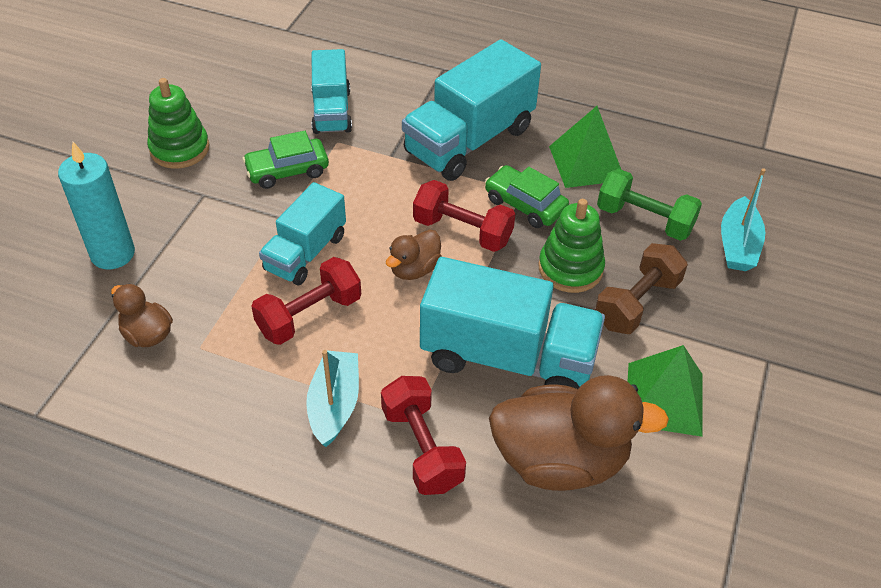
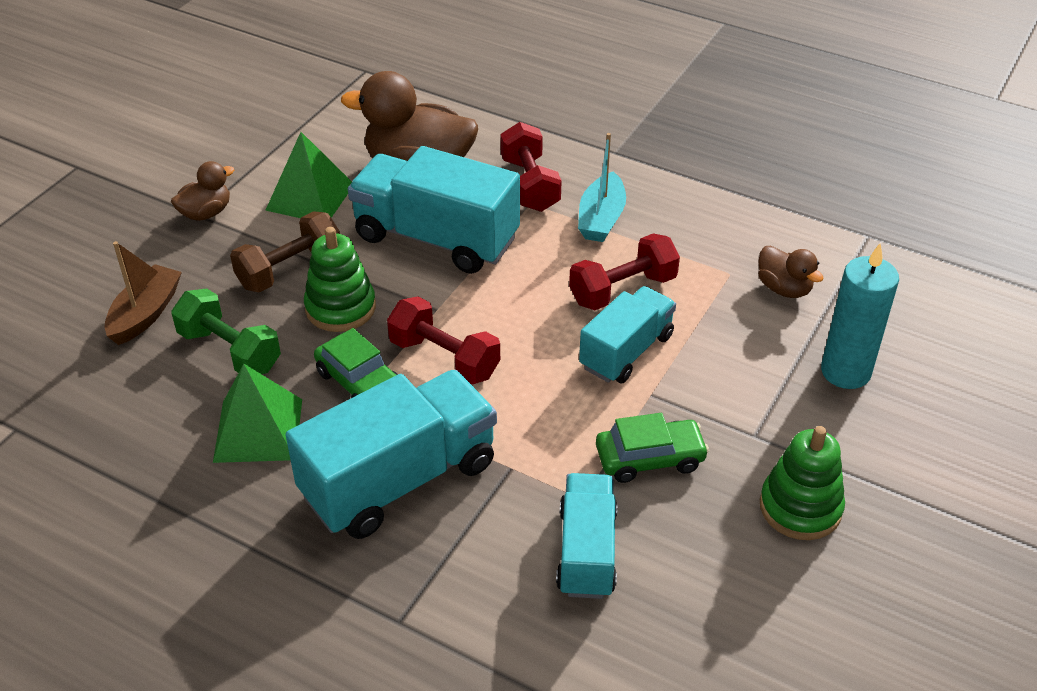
camera: 170 degrees left, 5 degrees down
brown duck [386,230,442,280] -> brown duck moved to [171,161,234,221]
turquoise boat [721,168,766,271] -> brown boat [104,241,182,345]

